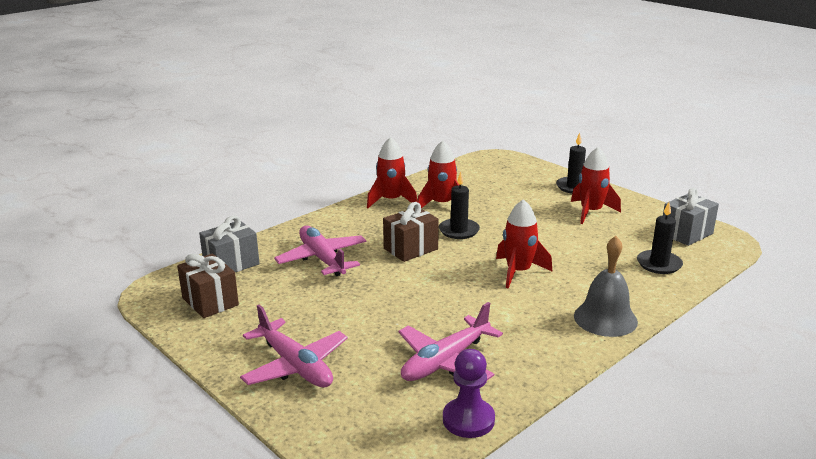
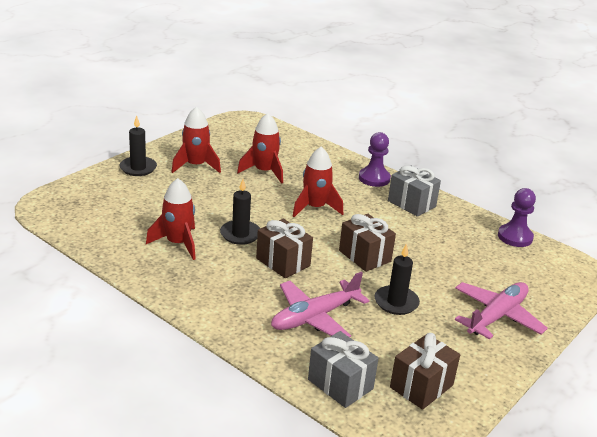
camera: 100 degrees left, 5 degrees up
red rocket [367,137,417,208] -> red rocket moved to [237,113,283,184]
pink plane [398,302,503,381] -> none
grey bell [574,236,638,337] -> purple pawn [359,132,391,187]
black candle [637,202,683,274] -> black candle moved to [375,243,420,315]
grey gift [663,188,719,246] -> grey gift moved to [388,166,441,217]
none -> brown gift [339,214,396,272]

